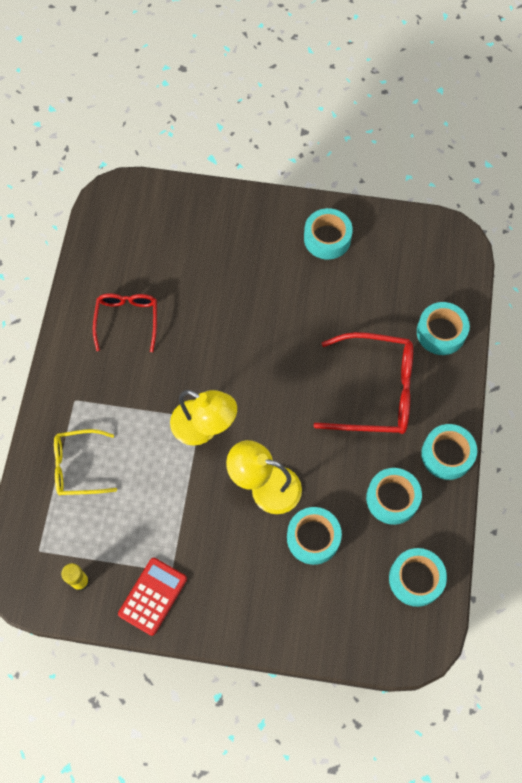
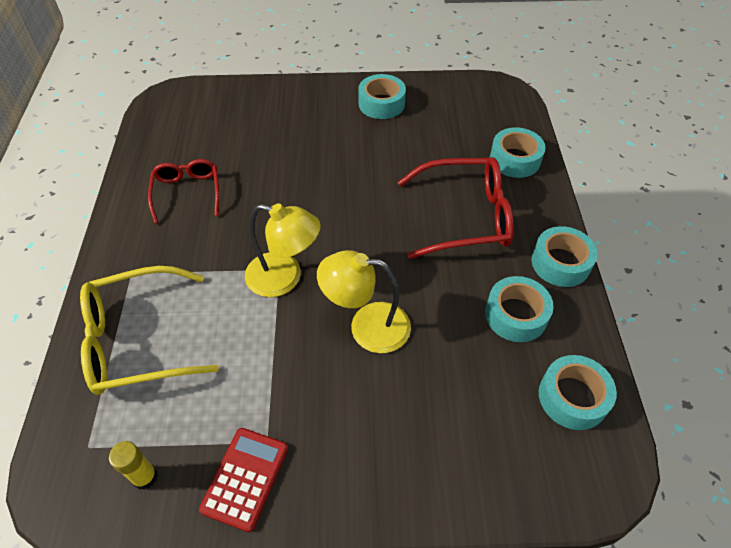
camera: 10 degrees left, 15 degrees down
yellow glasses [54,429,117,495] -> yellow glasses [80,266,219,395], size x1.61
turquoise tape [287,507,342,565] -> none

